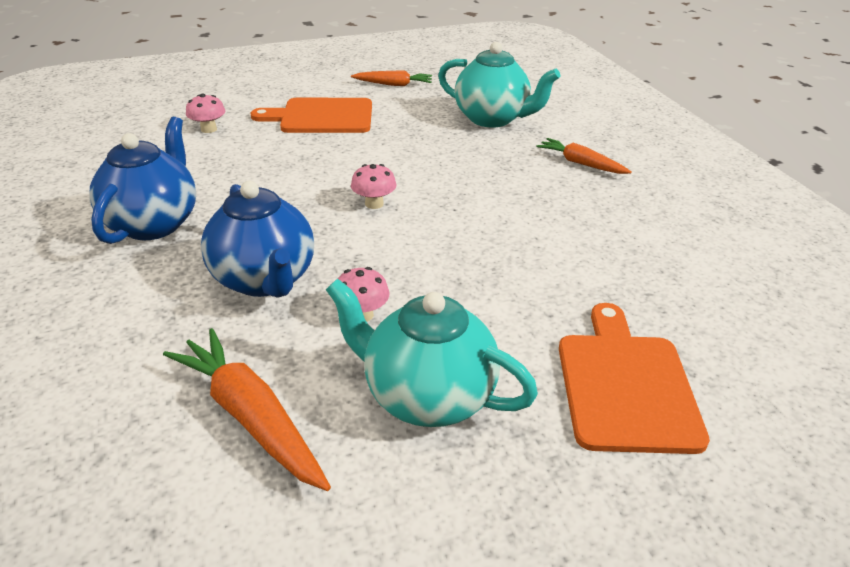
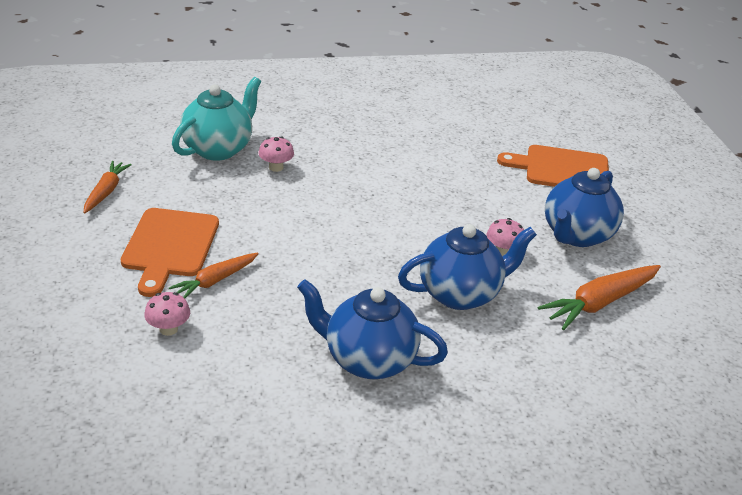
camera: 85 degrees left, 0 degrees up
turquoise teapot [326,278,538,427] -> blue teapot [545,168,624,247]
pink mushroom [351,164,396,209] -> pink mushroom moved to [259,136,294,172]
orange carrot [536,138,632,174] -> orange carrot moved to [169,252,259,298]

